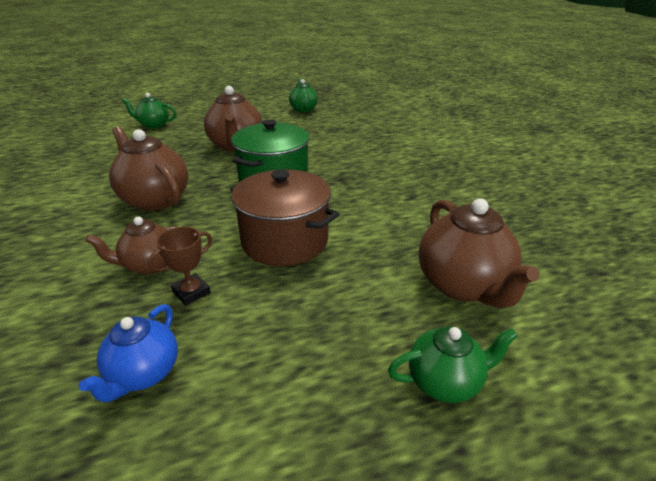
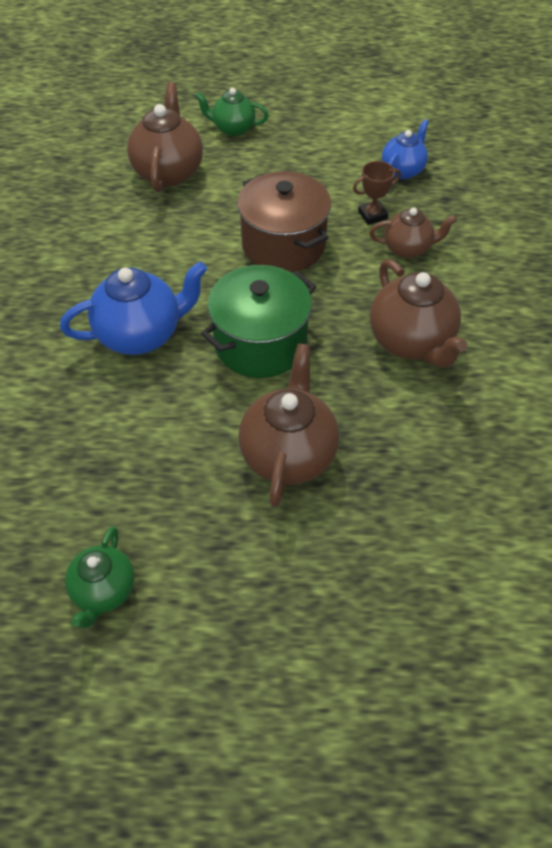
camera: 160 degrees left, 20 degrees up
green teapot [122,93,177,129] -> none
none -> blue teapot [60,261,207,355]

